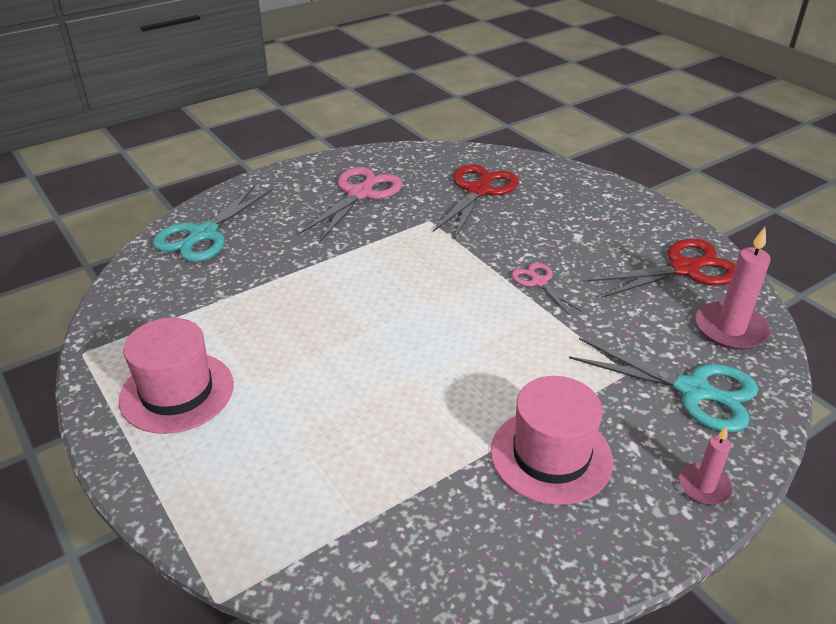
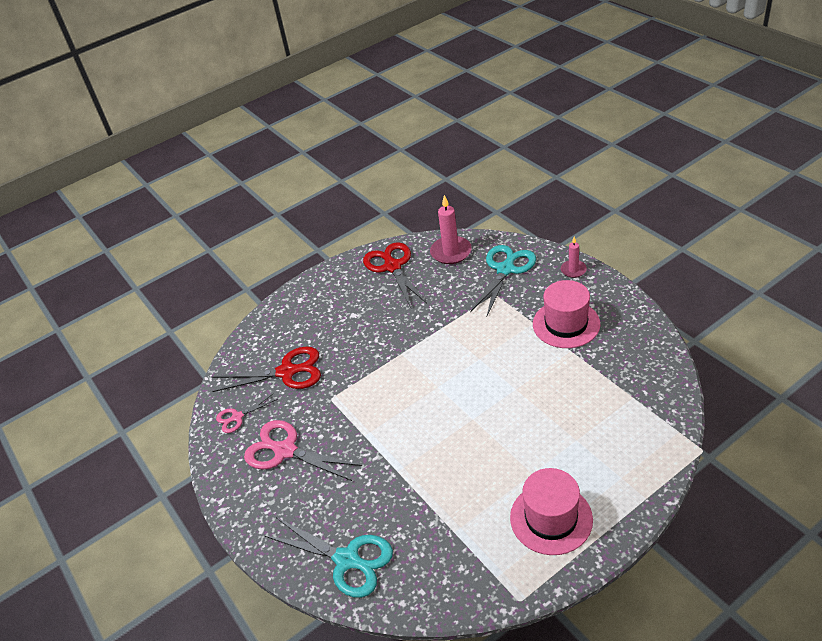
camera: 85 degrees left, 5 degrees up
red scissors [433,164,519,238] -> red scissors turned 150 degrees clockwise [212,347,321,392]
pink scissors [511,263,582,315] -> pink scissors moved to [216,393,278,433]

